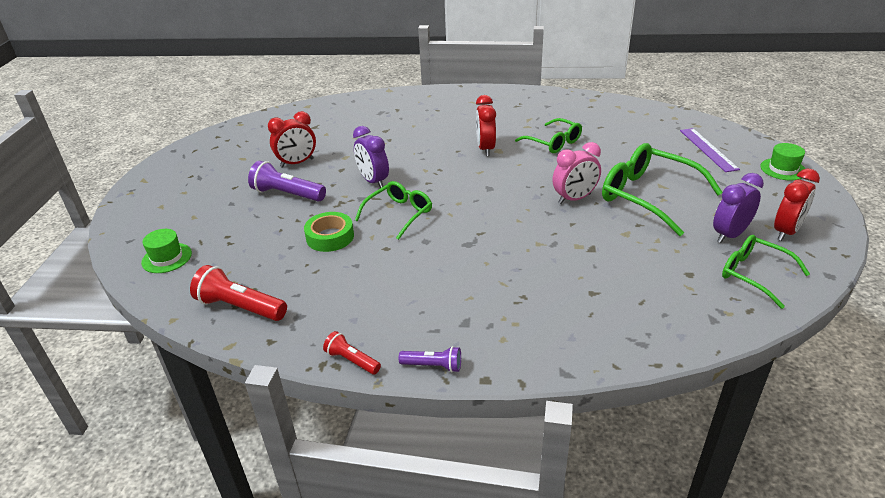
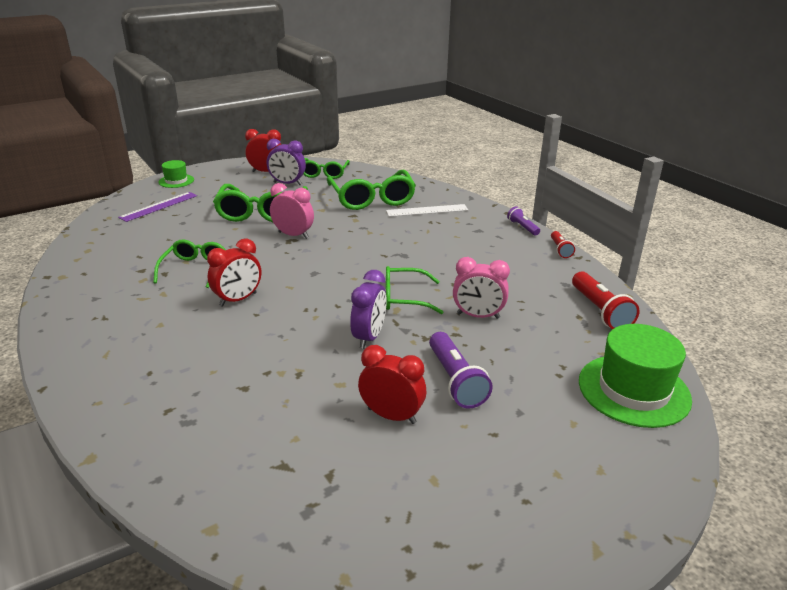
camera: 130 degrees left, 5 degrees down
green hat [141,229,192,273] -> green hat [579,324,692,428], size x1.90
green tape [304,212,354,252] -> pink clock [453,257,510,319]
none -> green glasses [327,170,416,210]
none -> white ruler [386,204,468,217]

